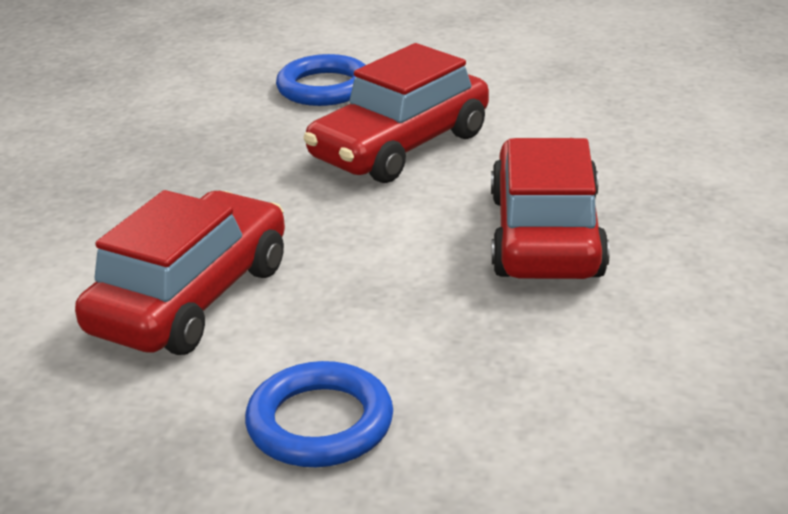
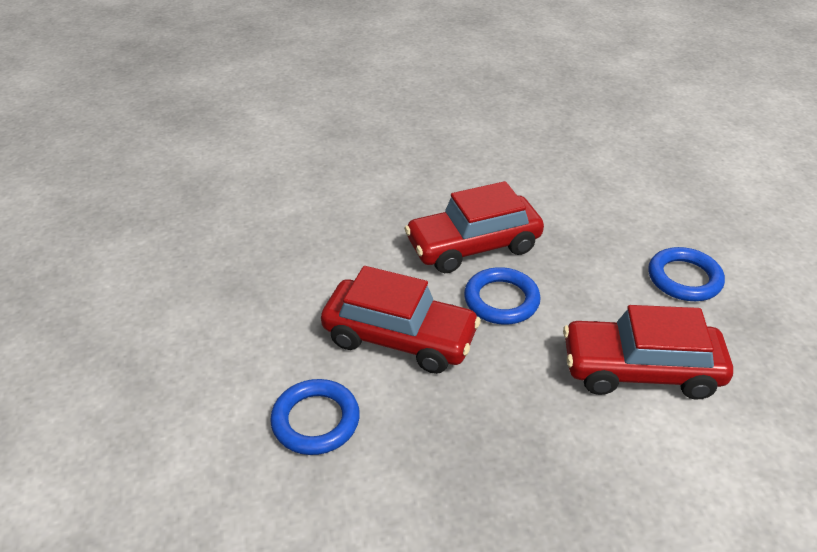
camera: 115 degrees left, 10 degrees up
none -> blue ring [464,267,541,324]

